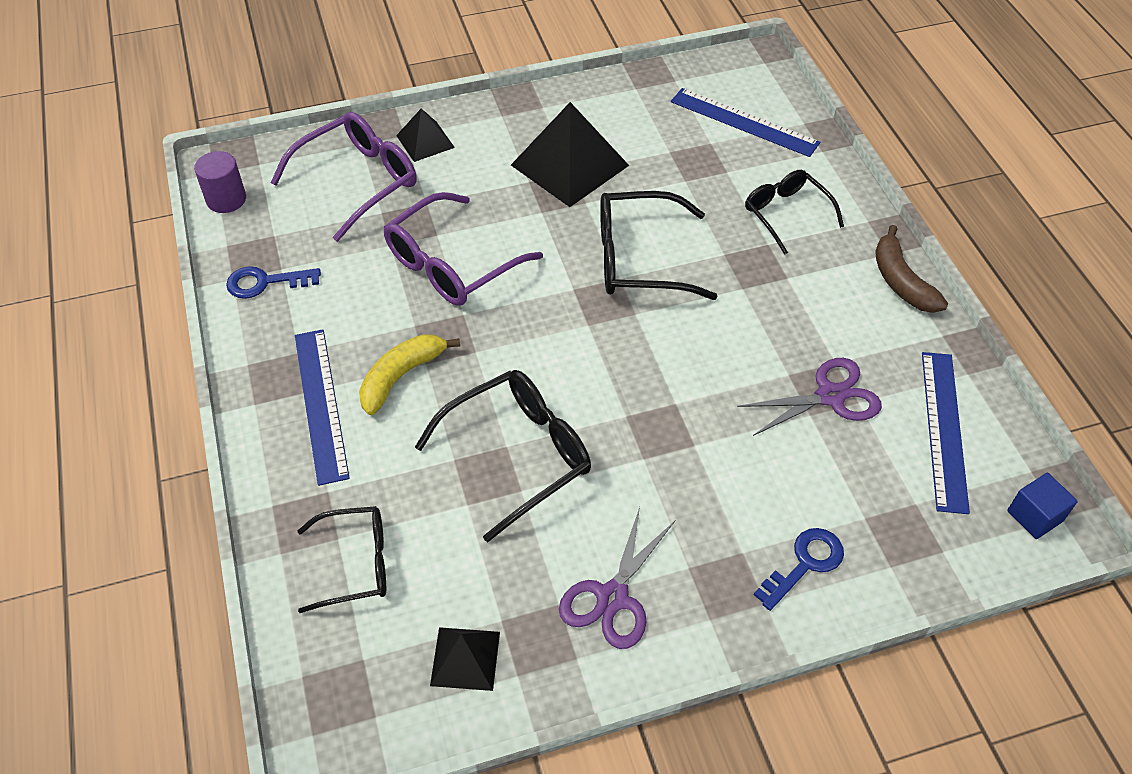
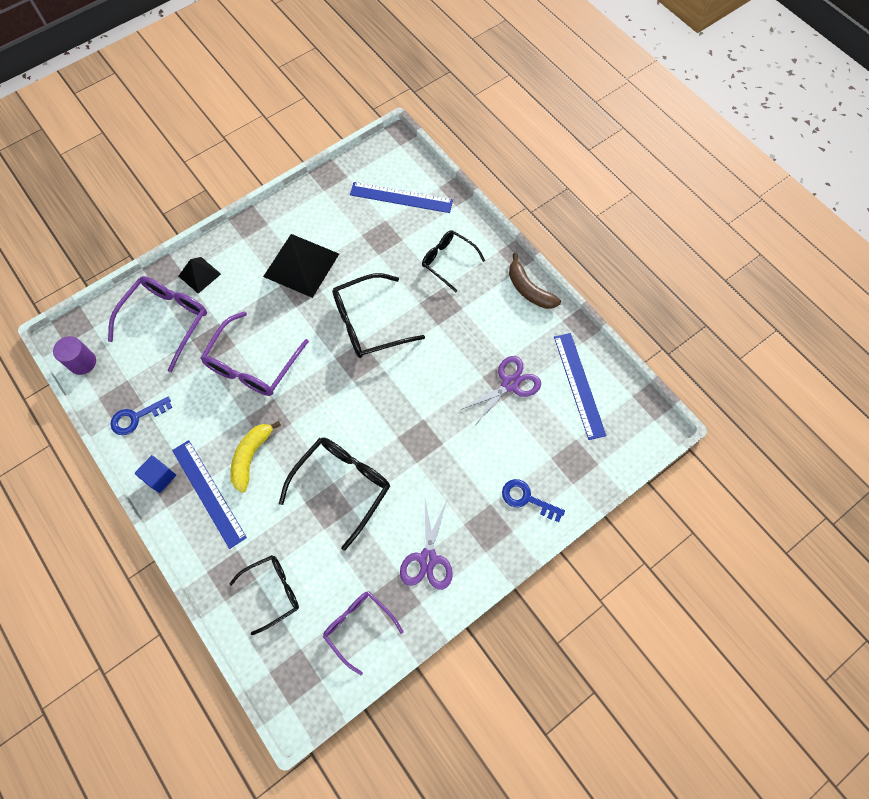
camera: 20 degrees left, 15 degrees up
black pyramid [430,627,500,691] -> purple glasses [323,591,404,675]
blue key [754,528,844,611] -> blue key turned 90 degrees counterclockwise [502,479,565,522]
blue cube [1007,473,1078,539] -> blue cube moved to [135,455,176,493]

